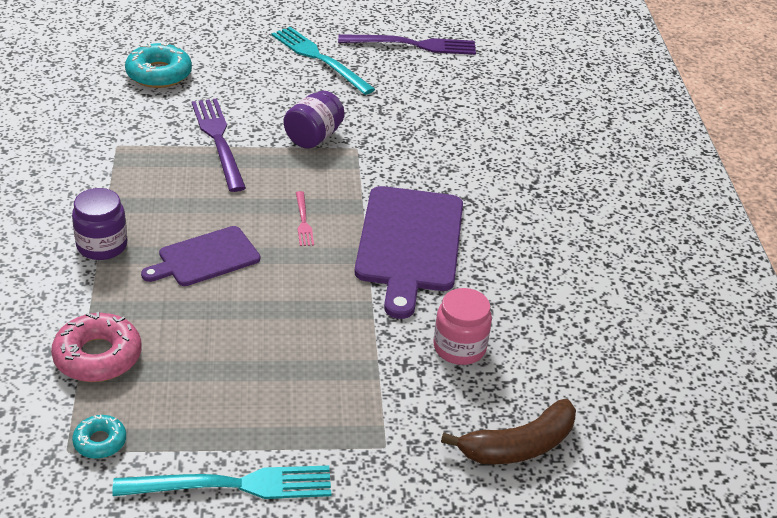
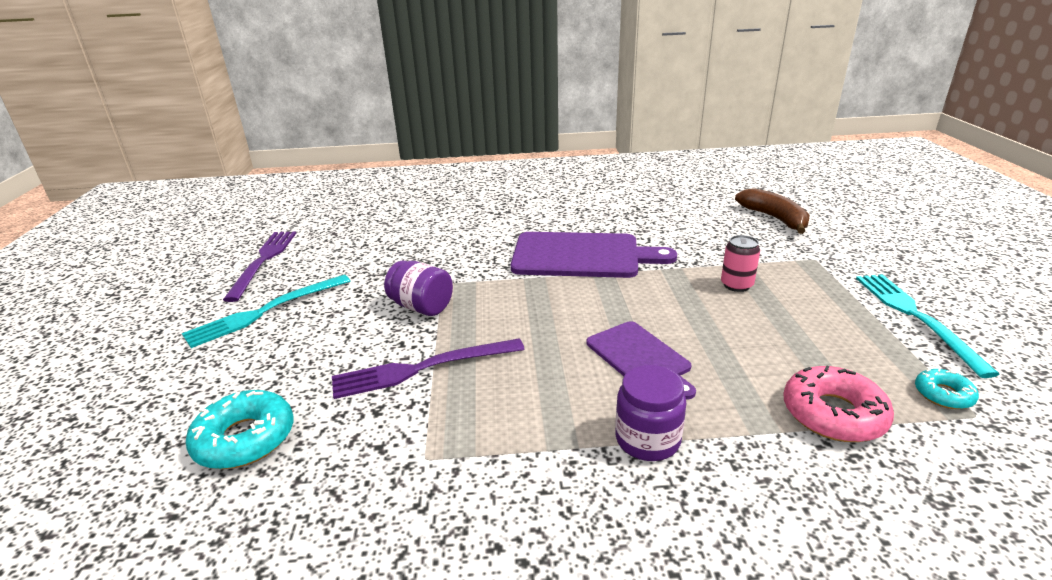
camera: 85 degrees left, 10 degrees down
pink fork [296,191,314,246] -> none
pink jar [434,288,492,365] -> none
none -> pink can [721,235,760,292]

